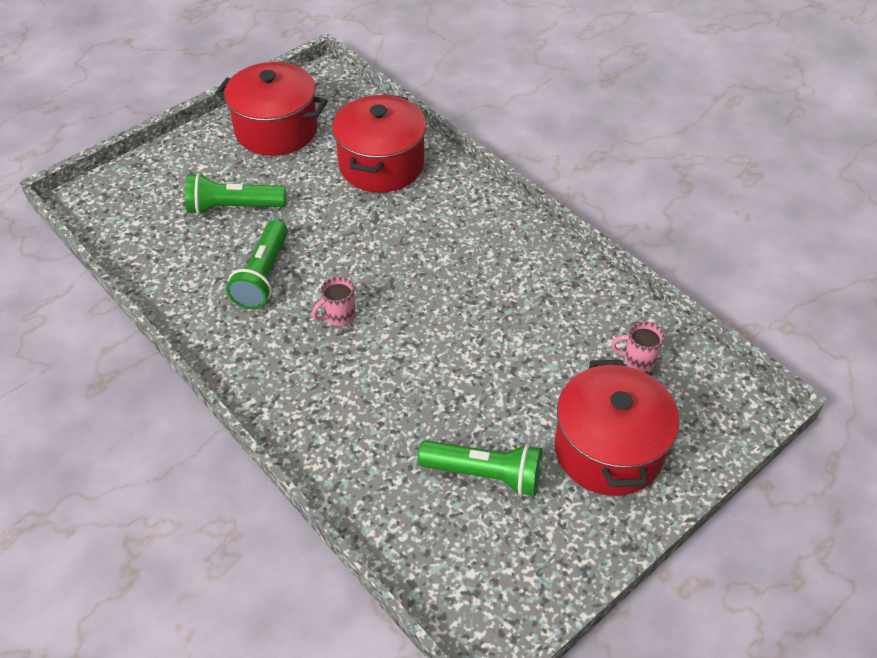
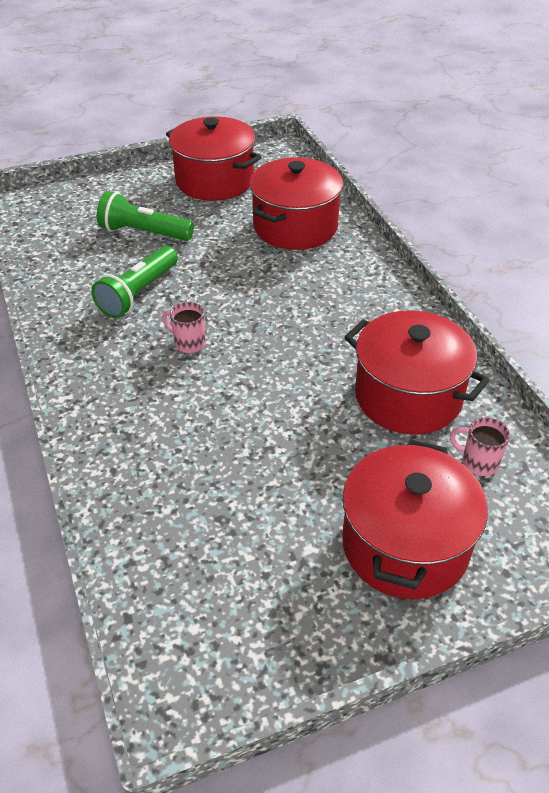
camera: 20 degrees right, 5 degrees down
pink mug [312,277,355,326] -> pink mug turned 45 degrees clockwise [162,302,206,353]
green flashlight [418,440,542,496] -> none
none -> red pot [345,310,490,435]

